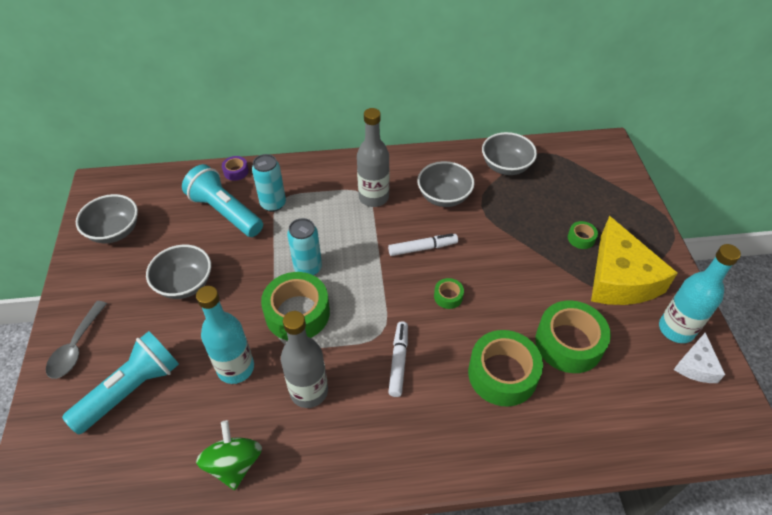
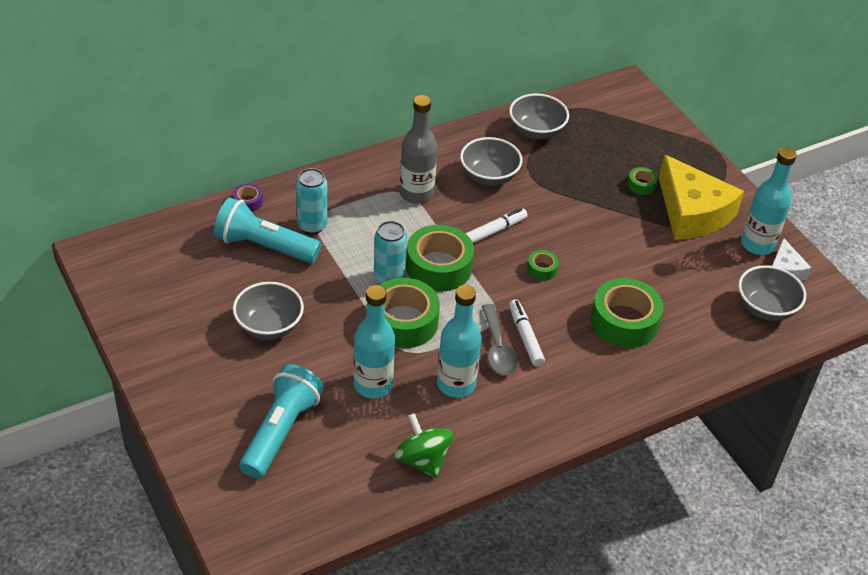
camera: 25 degrees left, 5 degrees down
grey spoon [46,301,107,379] -> grey spoon moved to [482,304,518,375]
grey bowl [76,194,138,243] -> grey bowl moved to [738,265,806,321]
grey bottle [281,311,328,408] -> turquoise bottle [437,285,481,398]
green tape [535,300,611,373] -> green tape moved to [406,225,474,292]

